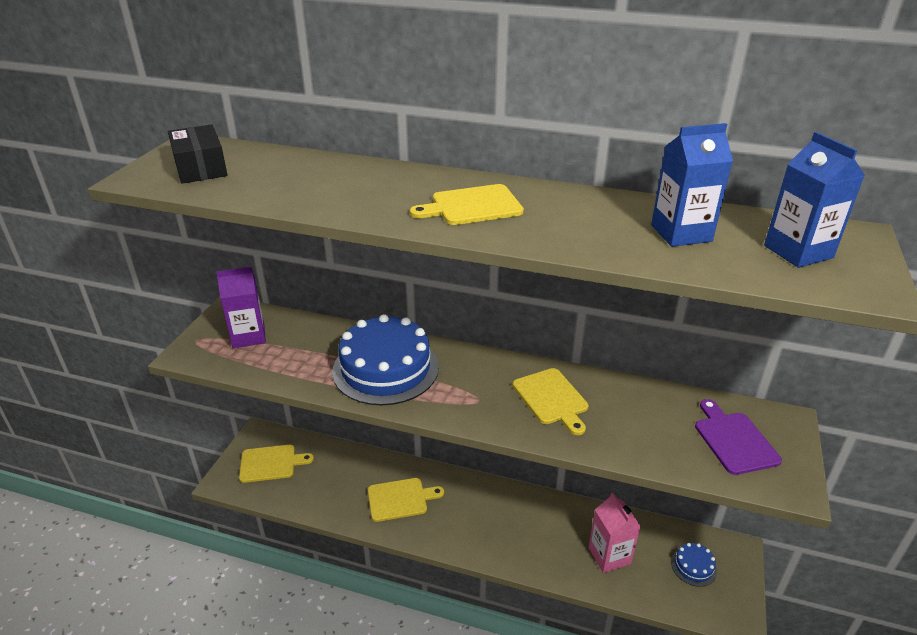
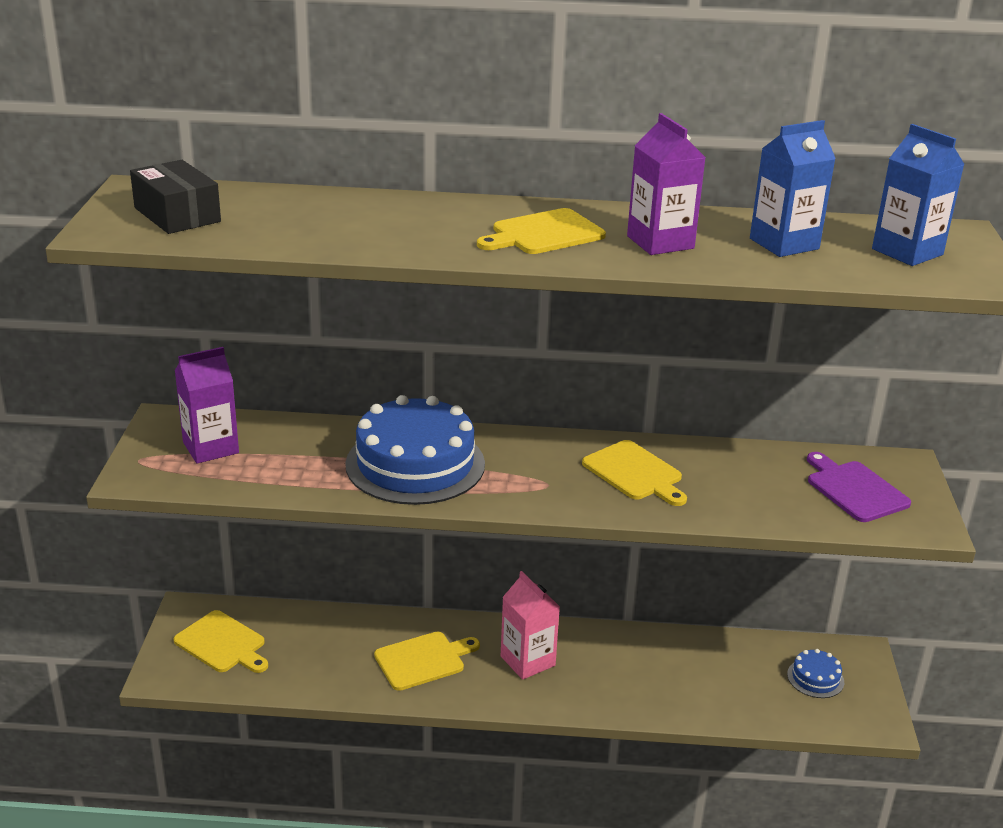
camera: 15 degrees left, 5 degrees down
yellow cutting board [239,445,314,483] -> yellow cutting board turned 60 degrees clockwise [173,610,268,673]
pink carton [589,492,641,573] -> pink carton moved to [501,571,560,680]
none -> purple carton [627,113,706,255]

